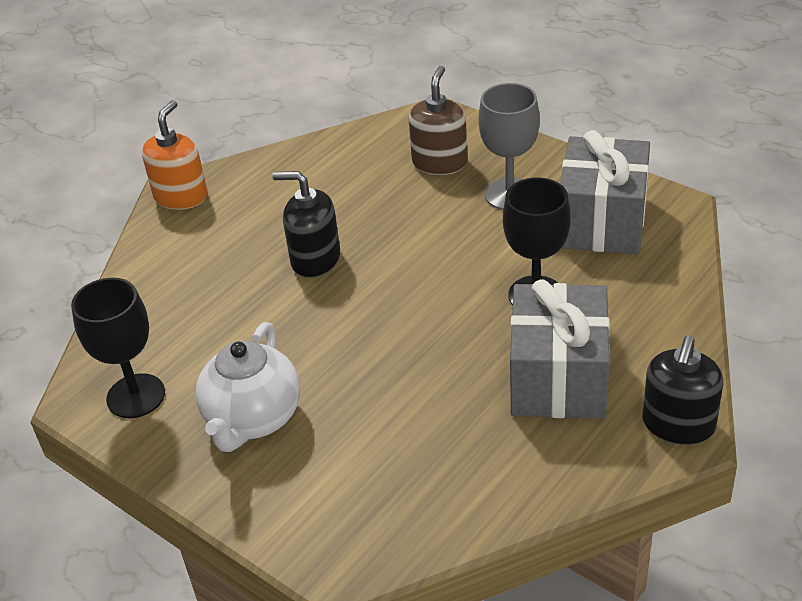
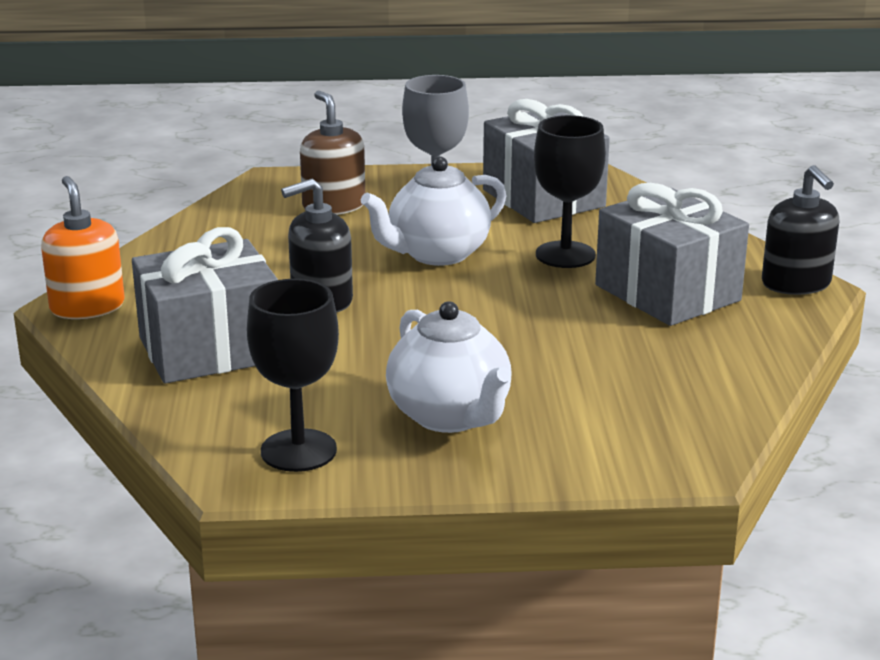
camera: 45 degrees left, 15 degrees down
none -> grey gift [132,227,278,383]
none -> white teapot [361,156,506,266]

